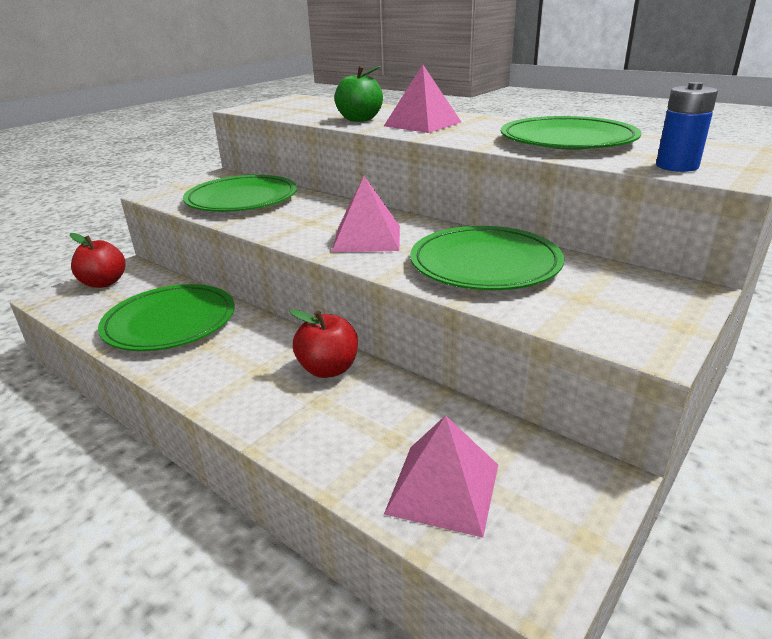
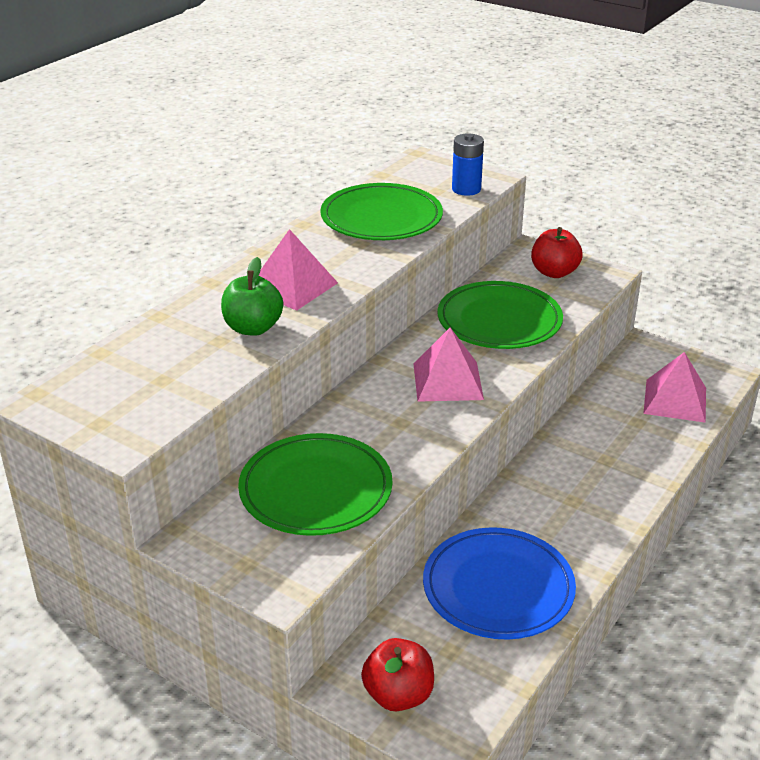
camera: 95 degrees left, 5 degrees up
green plate [98,284,235,351] -> blue plate [423,527,576,639]
red apple [289,309,358,378] -> red apple moved to [531,227,583,278]

